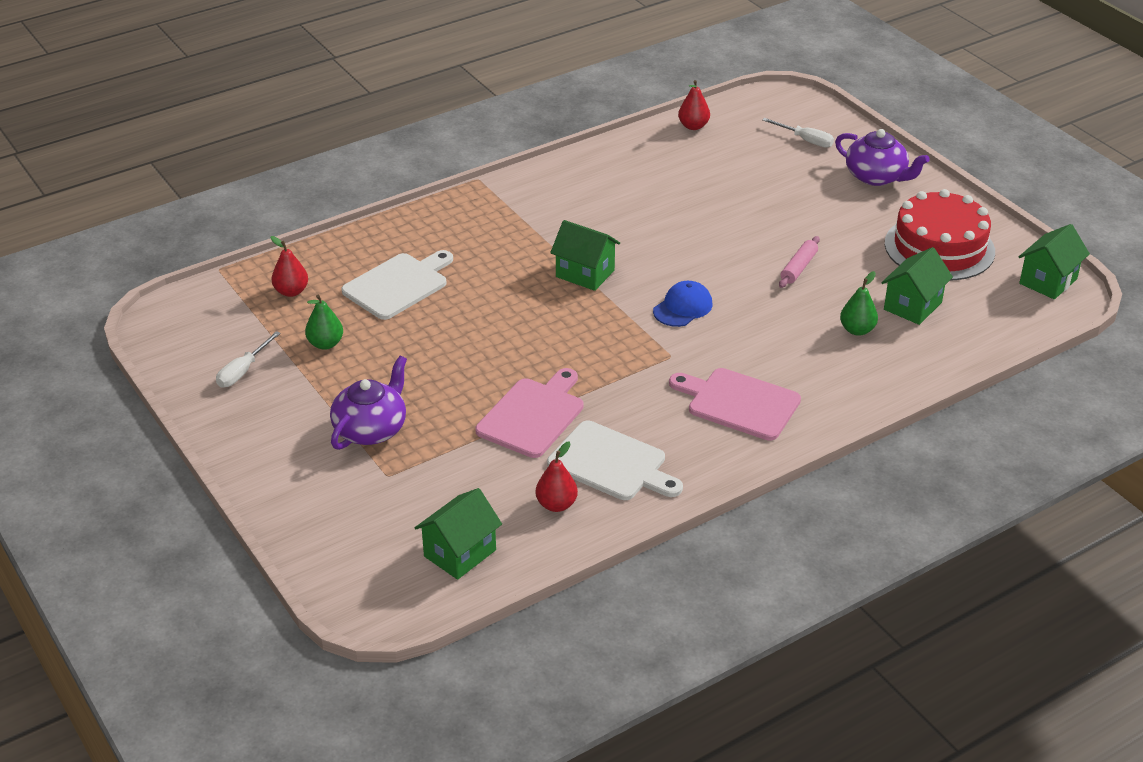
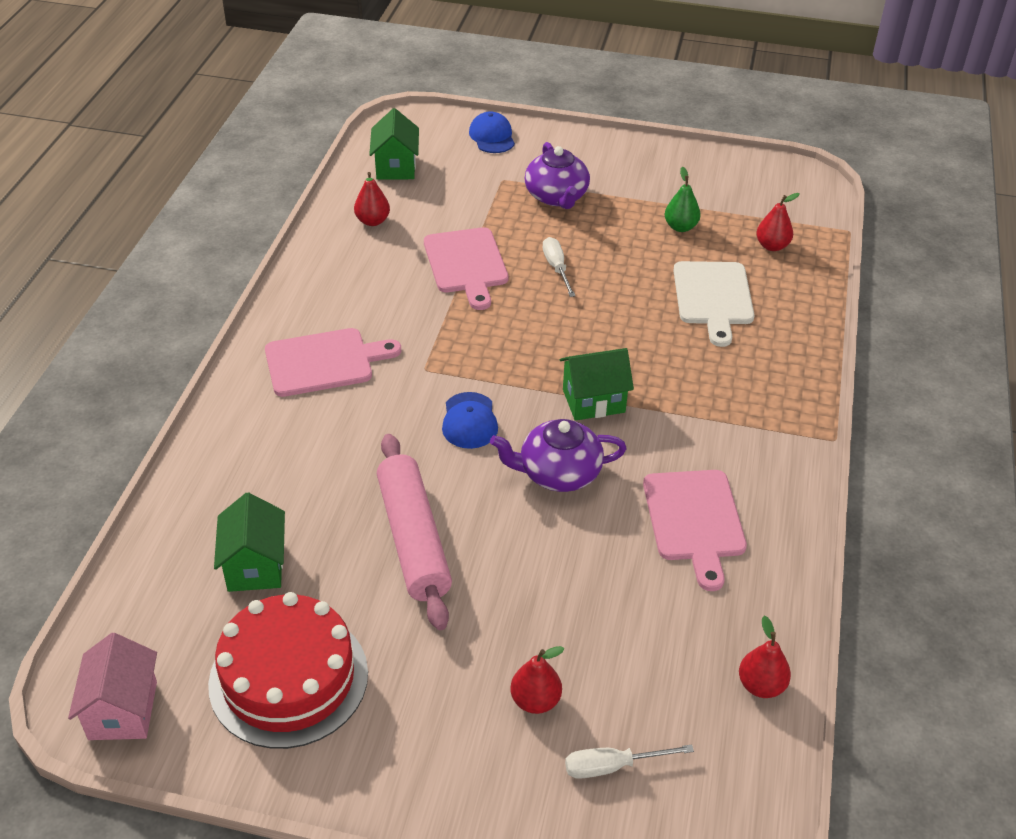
camera: 135 degrees right, 5 degrees up
white screwdriver [216,331,281,387] -> white screwdriver moved to [543,237,575,297]
white cutting board [547,421,683,500] -> none
pink rolling pin [779,236,820,288] -> pink rolling pin [377,434,452,630], size x2.07
purple teapot [835,129,930,186] -> purple teapot moved to [490,419,627,492]
green pear [840,271,878,336] -> none
green house [1019,224,1090,299] -> pink house [68,633,157,740]
none -> blue cap [469,111,515,153]
none -> red pear [511,646,564,714]
none -> pink cutting board [643,470,747,591]

